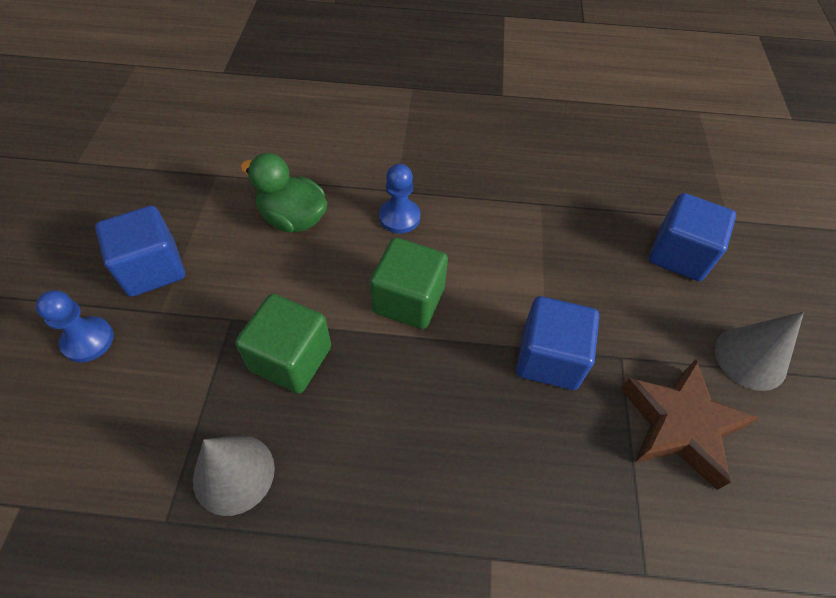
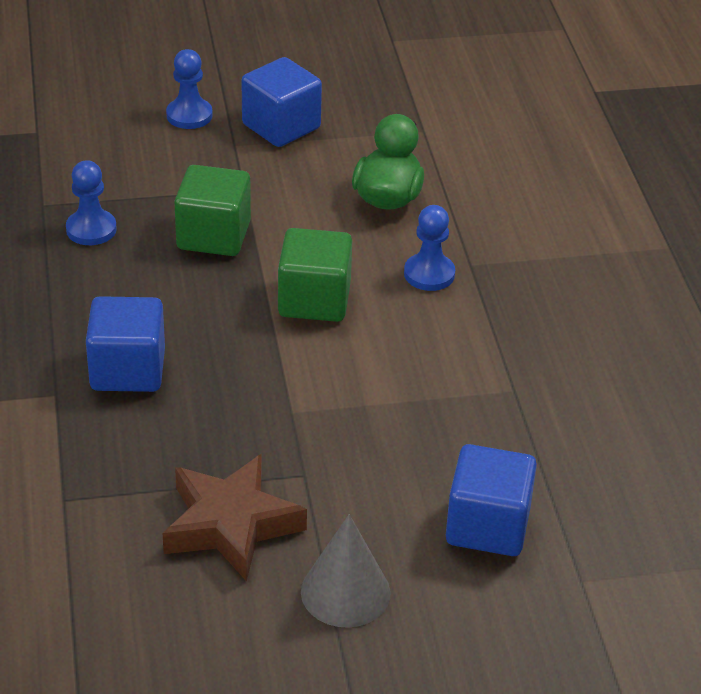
camera: 75 degrees right, 15 degrees down
grey cone [193,435,275,516] -> blue pawn [66,160,117,245]
blue cube [516,296,599,390] -> blue cube moved to [86,296,165,392]

